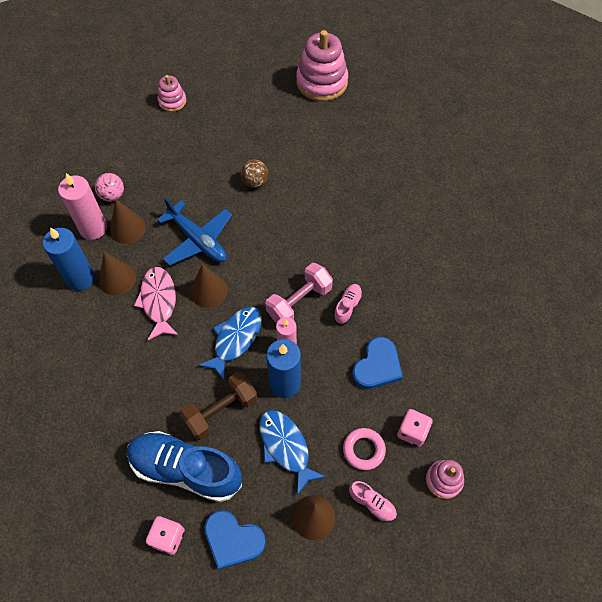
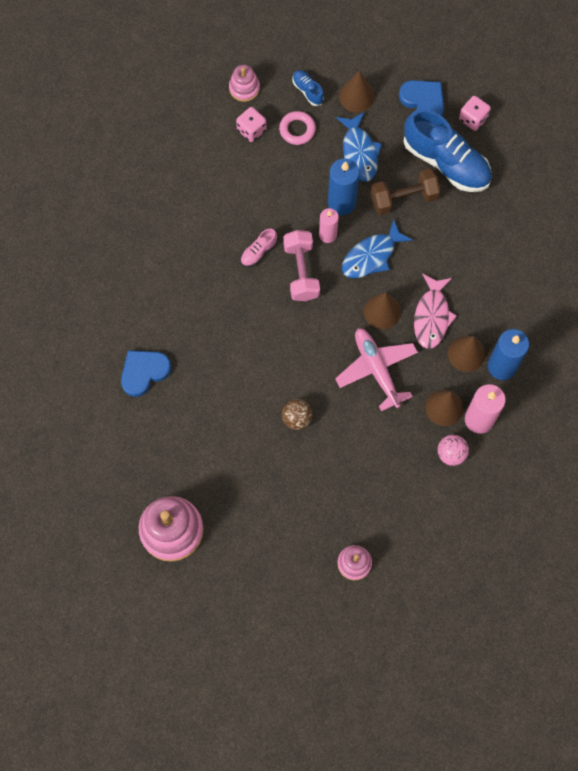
camera: 160 degrees left, 10 degrees up
blue plane [157,197,232,265] -> pink plane [335,328,418,411]
pink dumbbell [265,263,333,323] -> pink dumbbell turned 75 degrees counterclockwise [283,230,320,301]
pink shoe [349,481,397,522] -> blue shoe [292,70,324,106]
blue heart [352,337,403,389] -> blue heart moved to [121,350,171,397]

